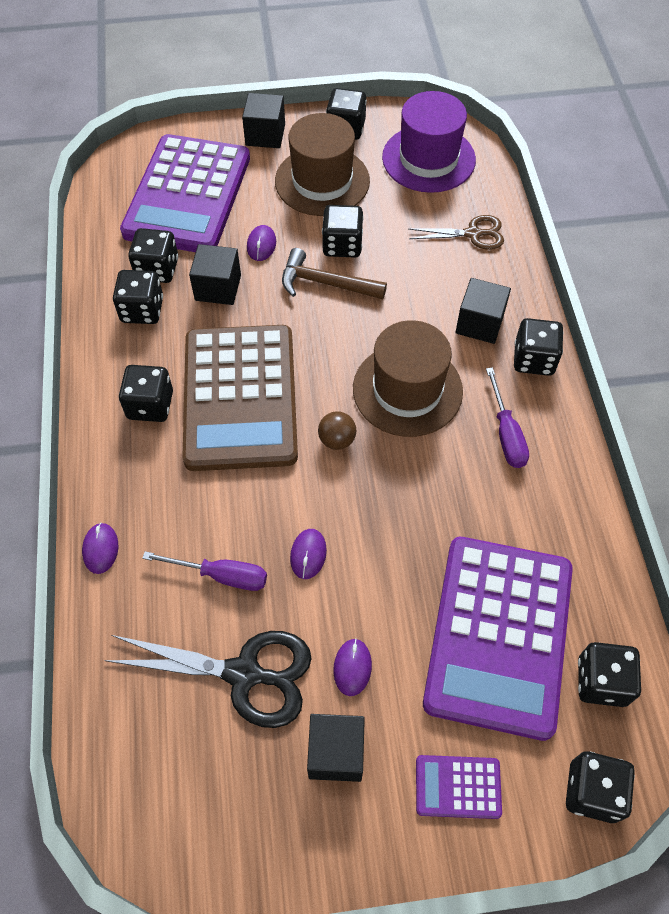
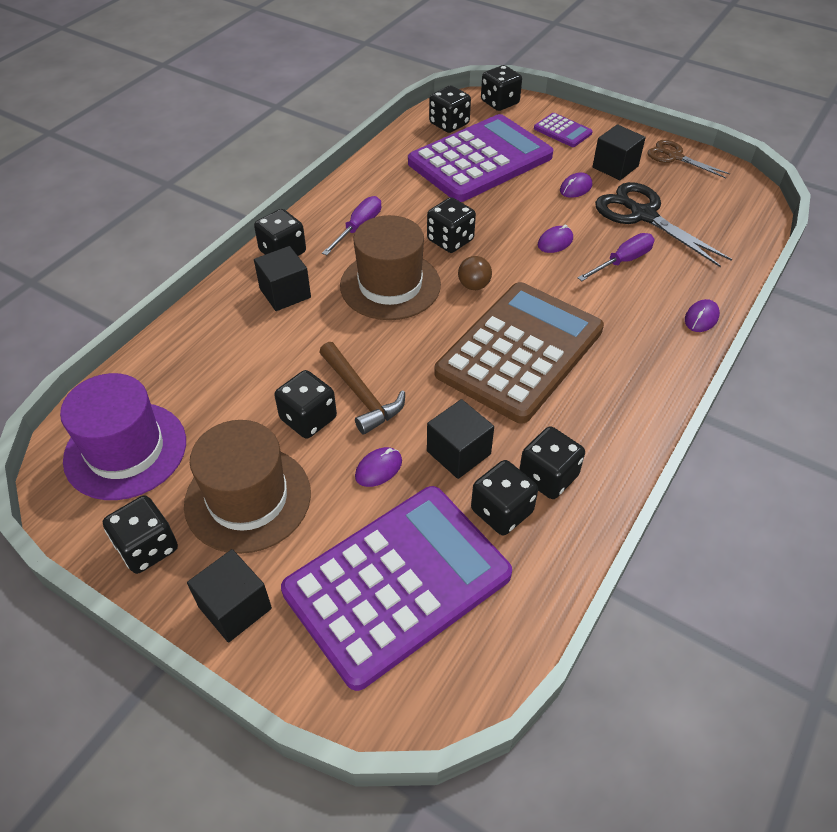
camera: 140 degrees left, 10 degrees down
black dice [119,365,173,422] -> black dice moved to [427,197,476,253]
purple screwdriver [142,551,267,591] -> purple screwdriver turned 90 degrees clockwise [578,233,655,281]
brown scissors [409,215,504,250] -> brown scissors moved to [647,140,730,178]

